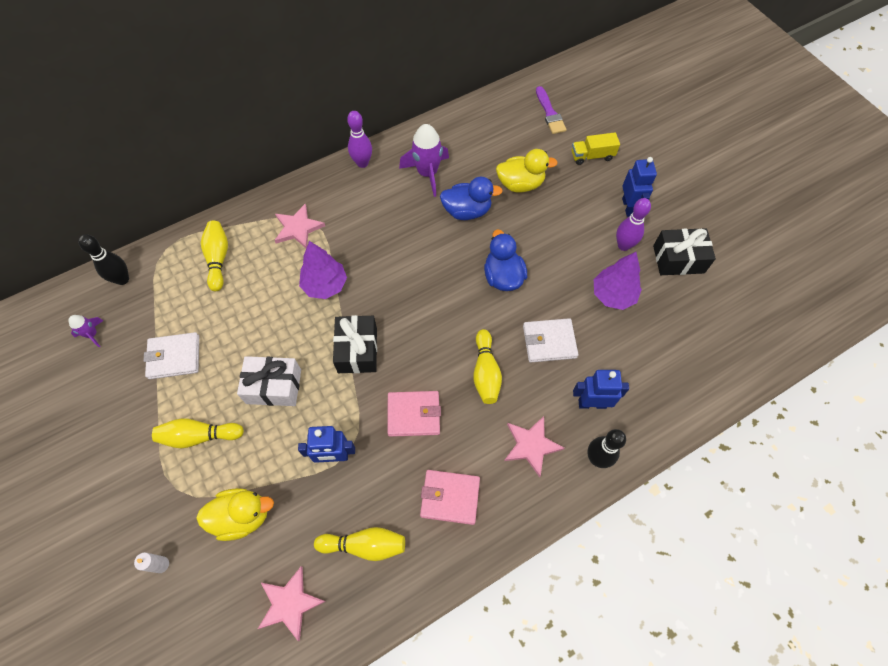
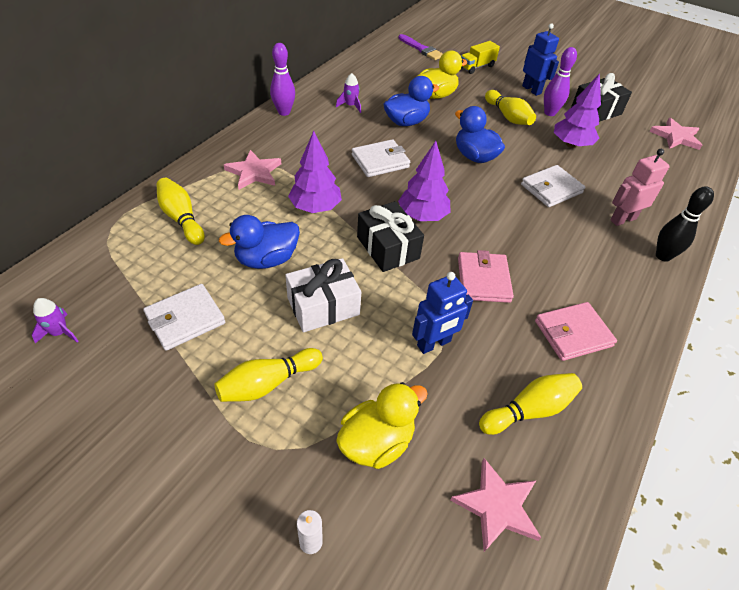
camera: 30 degrees left, 15 degrees down
black bowling pin [78,234,129,285] -> none
pink wallet [387,391,441,437] -> pink wallet turned 60 degrees counterclockwise [458,250,514,303]
purple rocket [399,124,449,197] -> purple rocket [336,73,361,113], size x0.52
yellow bowling pin [474,329,502,404] -> yellow bowling pin moved to [485,90,536,125]
pink star [504,416,565,477] -> pink star moved to [649,118,702,150]
blue robot [573,370,629,409] -> pink robot [610,149,670,226]
none -> blue duck [219,215,300,269]
none -> white wallet [352,139,410,177]
none -> purple tree [398,141,450,221]

